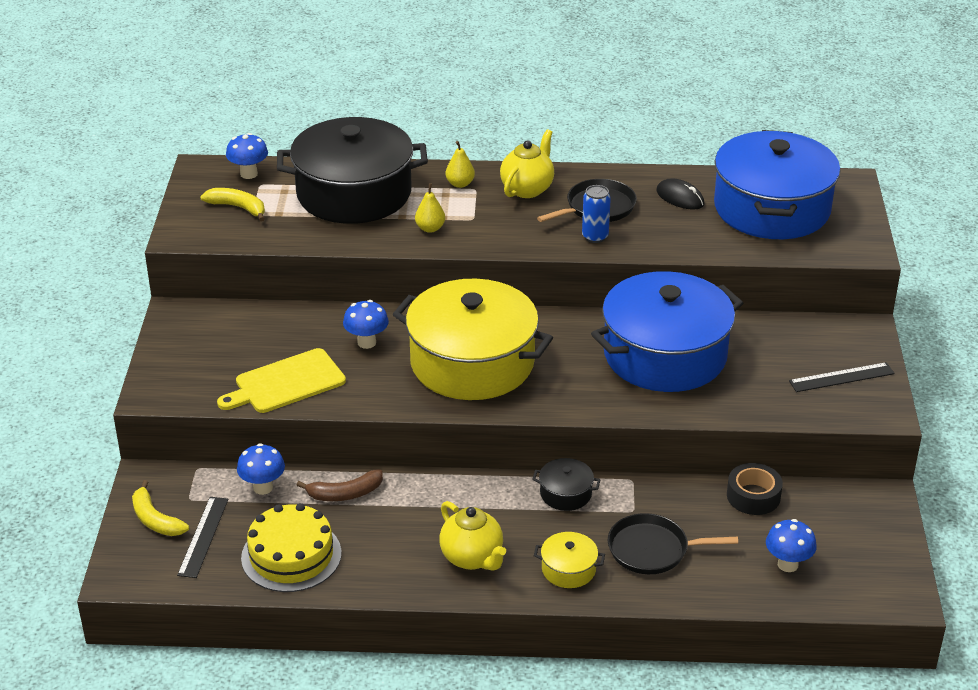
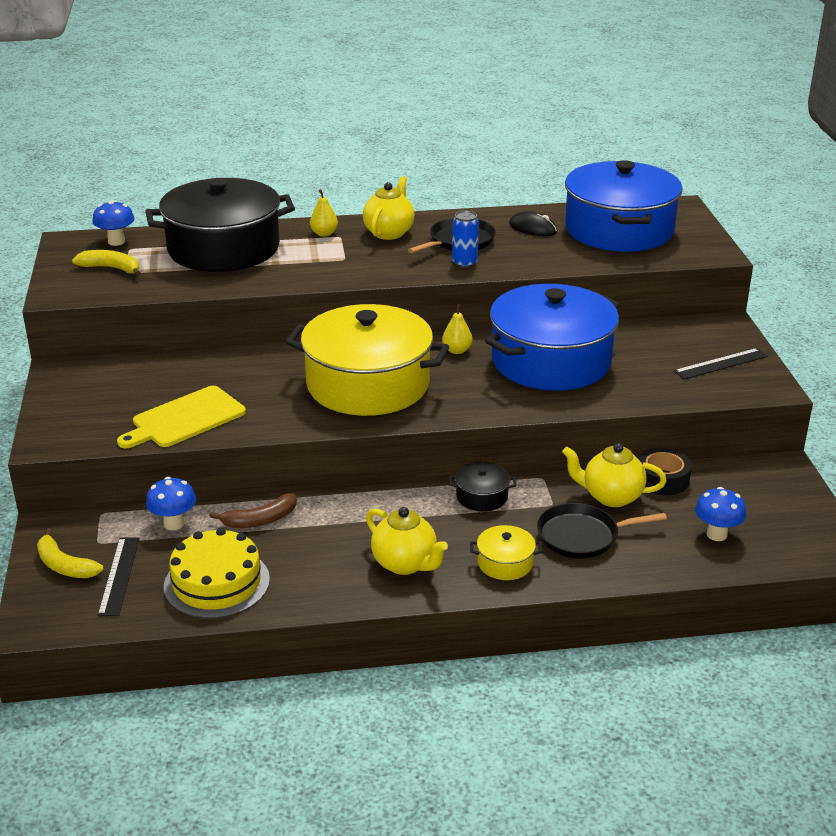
camera: 10 degrees left, 5 degrees down
blue mushroom [343,300,389,349] -> none
yellow pear [415,183,445,233] -> yellow pear moved to [442,304,473,354]
none -> yellow teapot [562,443,667,507]

